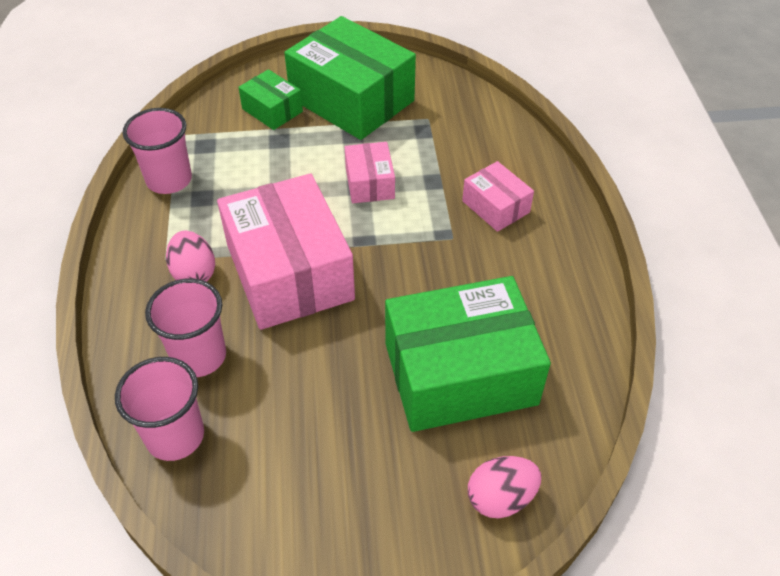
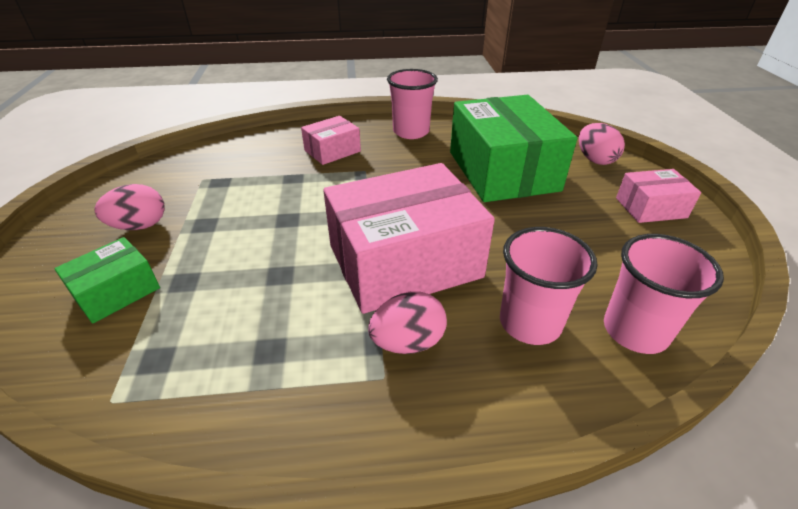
camera: 90 degrees left, 10 degrees down
pink cup [123,108,192,194] -> pink cup moved to [387,69,438,139]
green box [284,16,416,140] -> pink egg [94,184,165,230]
pink box [345,142,395,203] -> pink box moved to [616,169,701,223]

